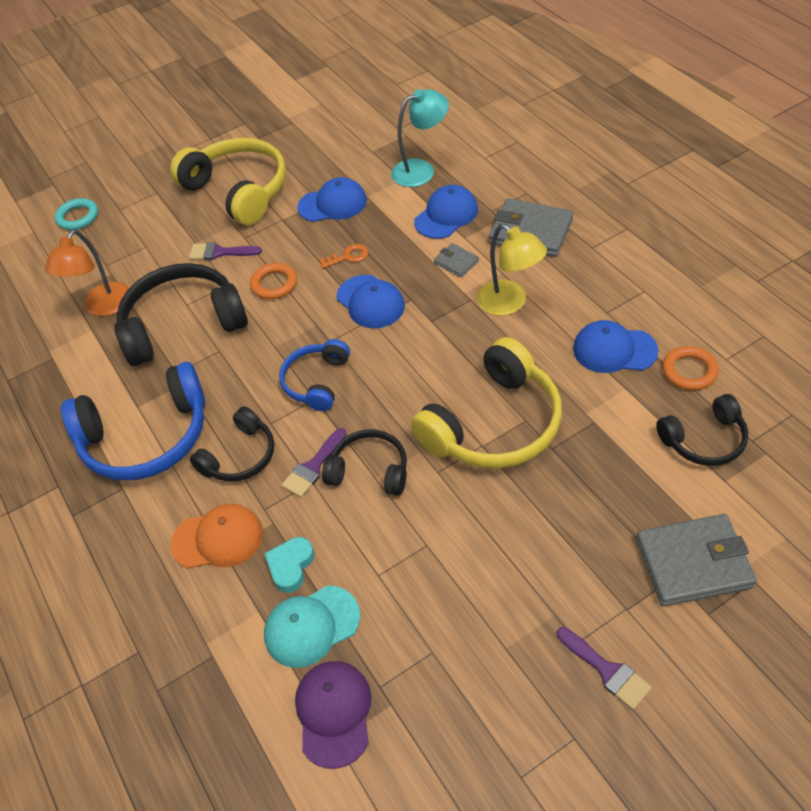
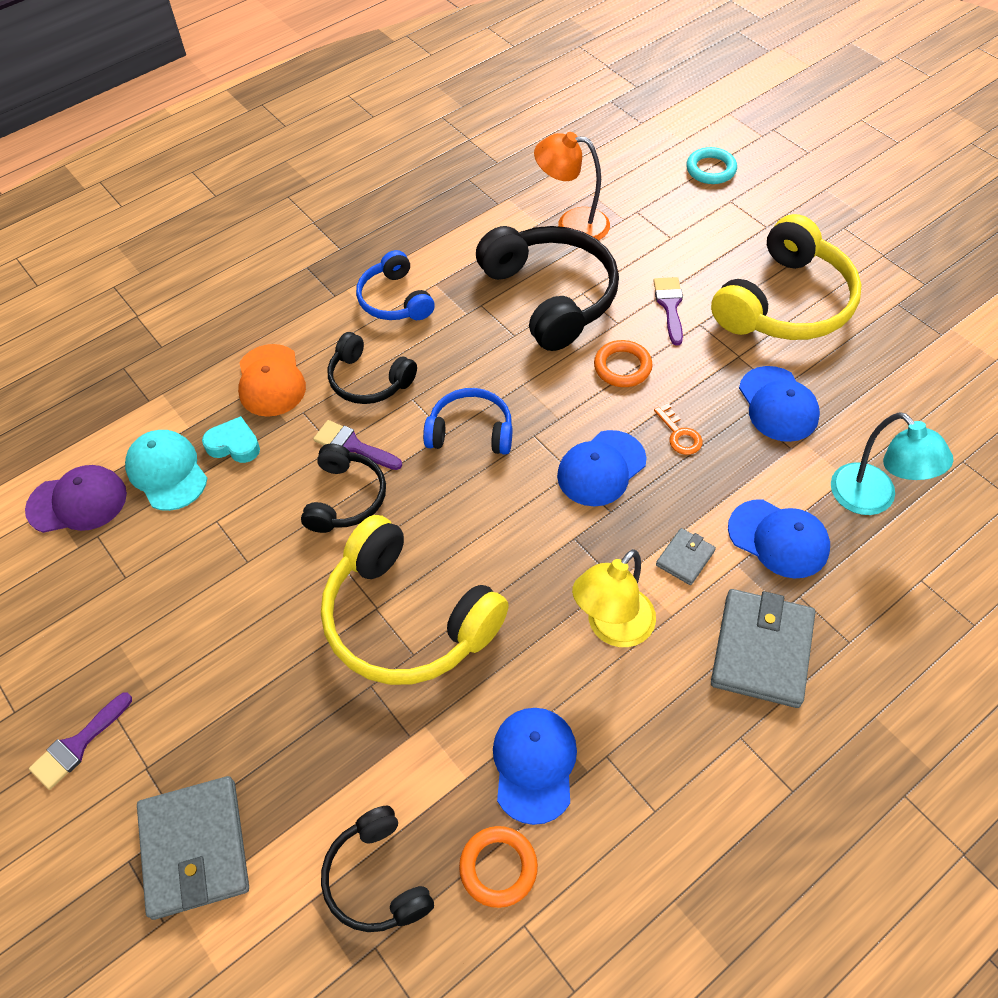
camera: 80 degrees right, 5 degrees up
blue headphones [61,362,205,480] -> blue headphones [356,250,435,320], size x0.57

